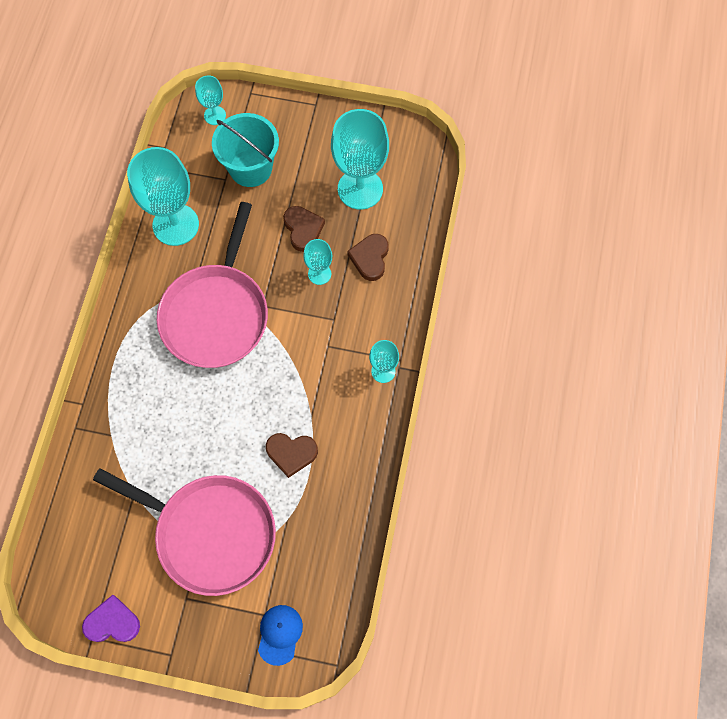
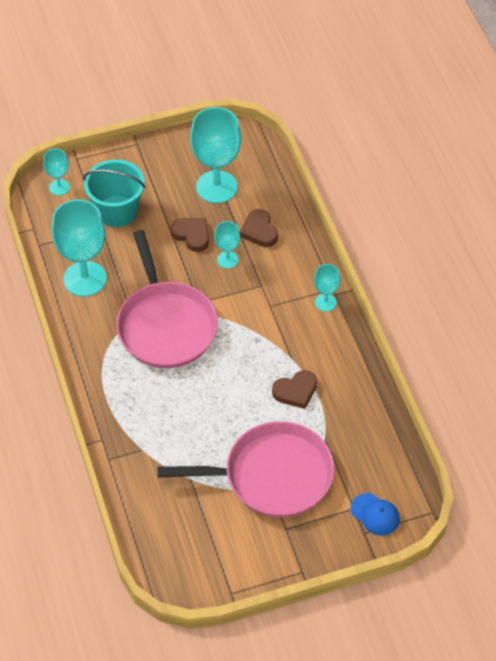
camera: 30 degrees left, 15 degrees down
purple heart [82,595,140,642] -> none
blue cap [258,605,303,666] -> blue cap turned 150 degrees clockwise [351,493,400,535]

